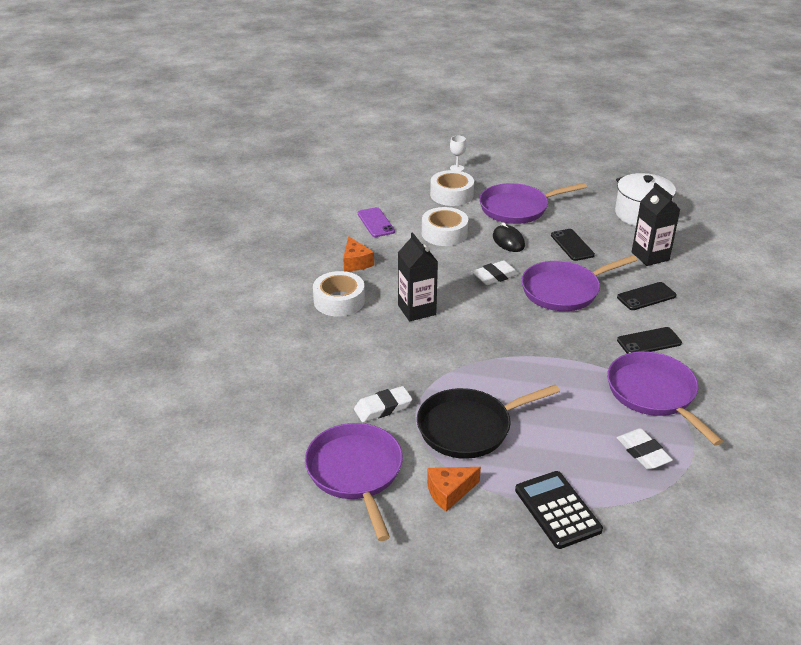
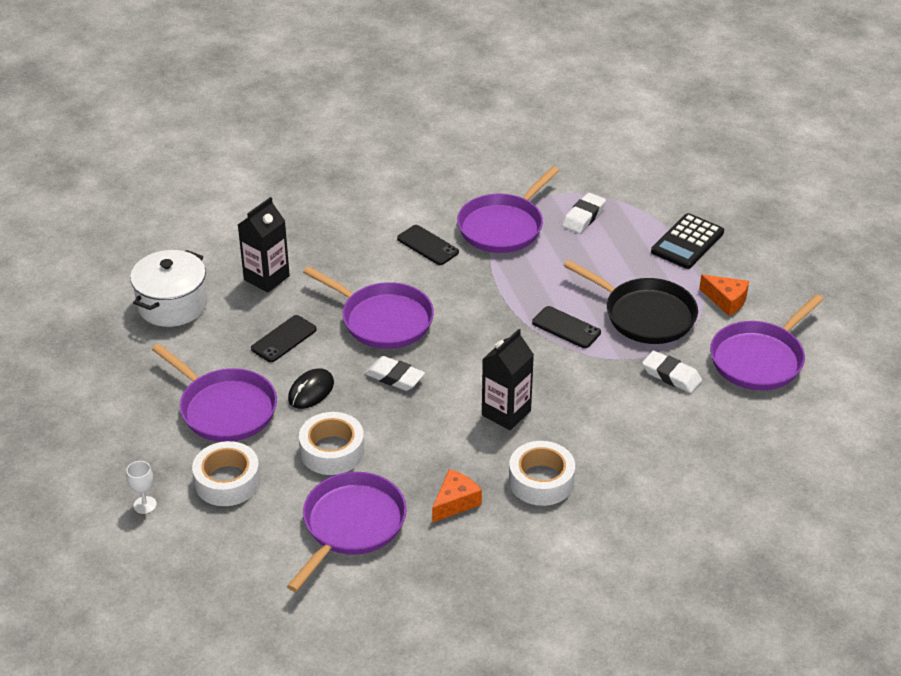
camera: 120 degrees left, 5 degrees up
purple phone [358,207,395,237] -> purple pan [287,472,407,592]
black phone [617,282,676,310] -> black phone moved to [532,306,601,348]

